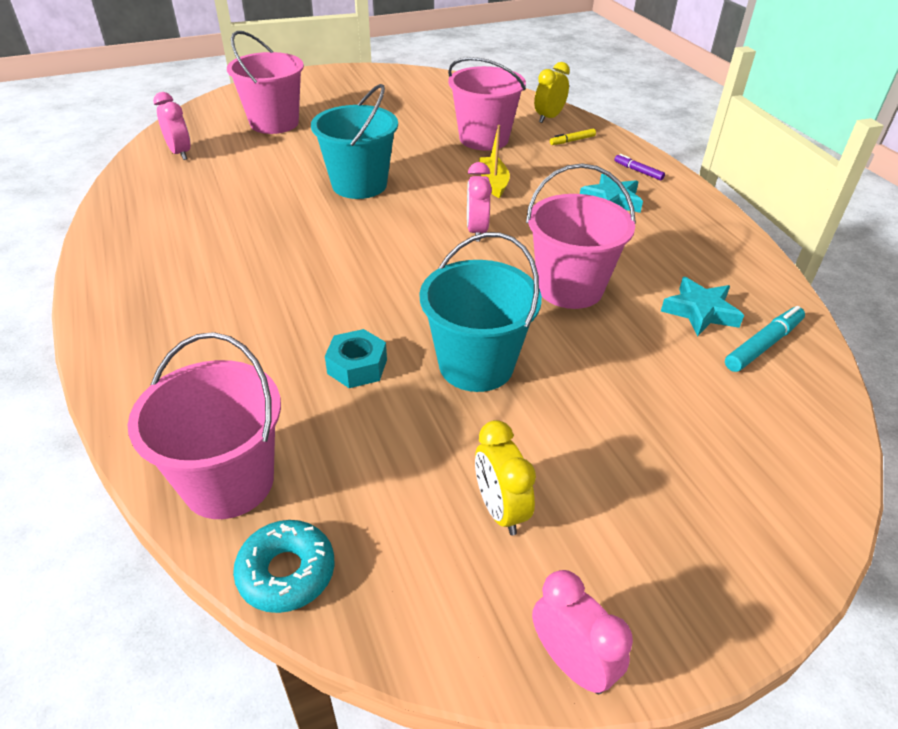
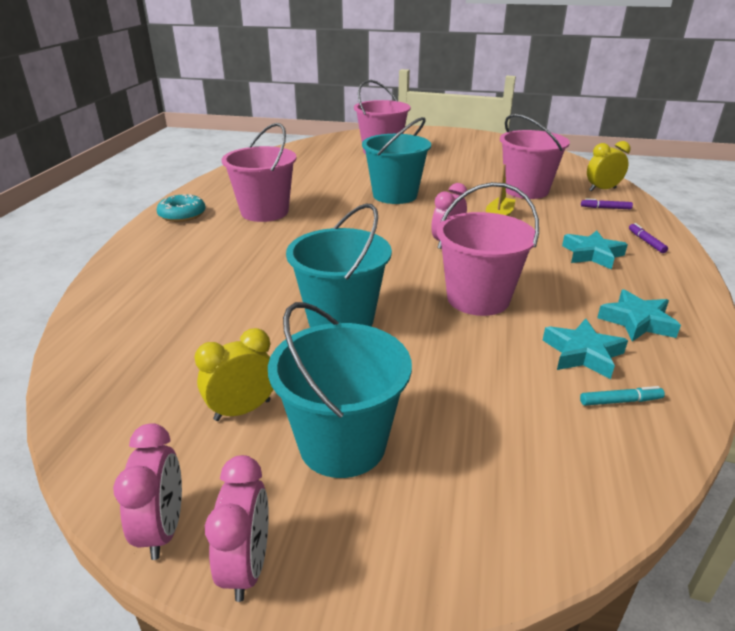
camera: 35 degrees right, 10 degrees down
pink bucket [128,332,281,519] -> pink bucket moved to [221,123,297,222]
pink clock [153,92,190,160] -> pink clock moved to [205,455,269,602]
turquoise donut [233,520,335,613] -> turquoise donut moved to [157,194,206,222]
turquoise nut [325,329,387,388] -> none
yellow clock [475,420,536,535] -> yellow clock turned 45 degrees clockwise [194,328,273,421]
yellow marker [550,129,596,145] -> purple marker [581,198,633,209]
turquoise marker [725,306,805,372] -> turquoise marker [580,386,665,406], size x0.62
none -> turquoise bucket [268,302,412,478]
none -> turquoise star [597,289,681,342]

